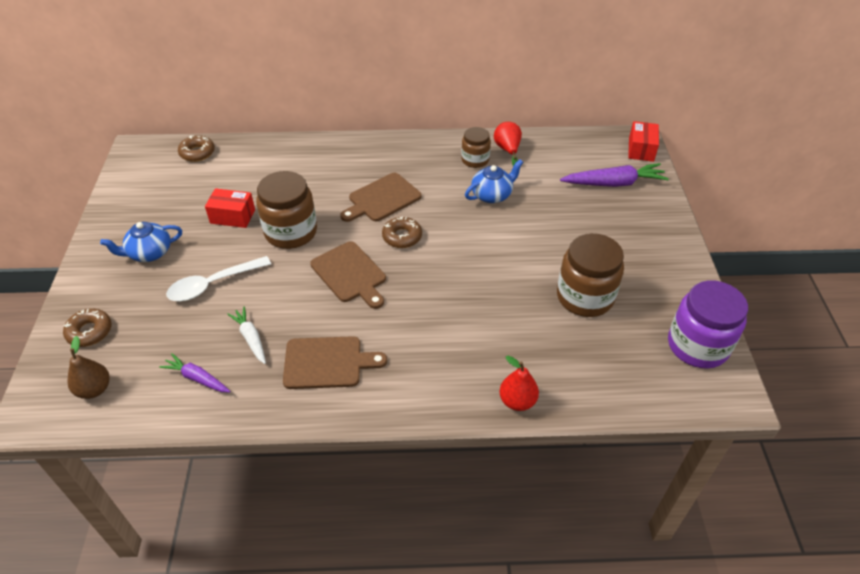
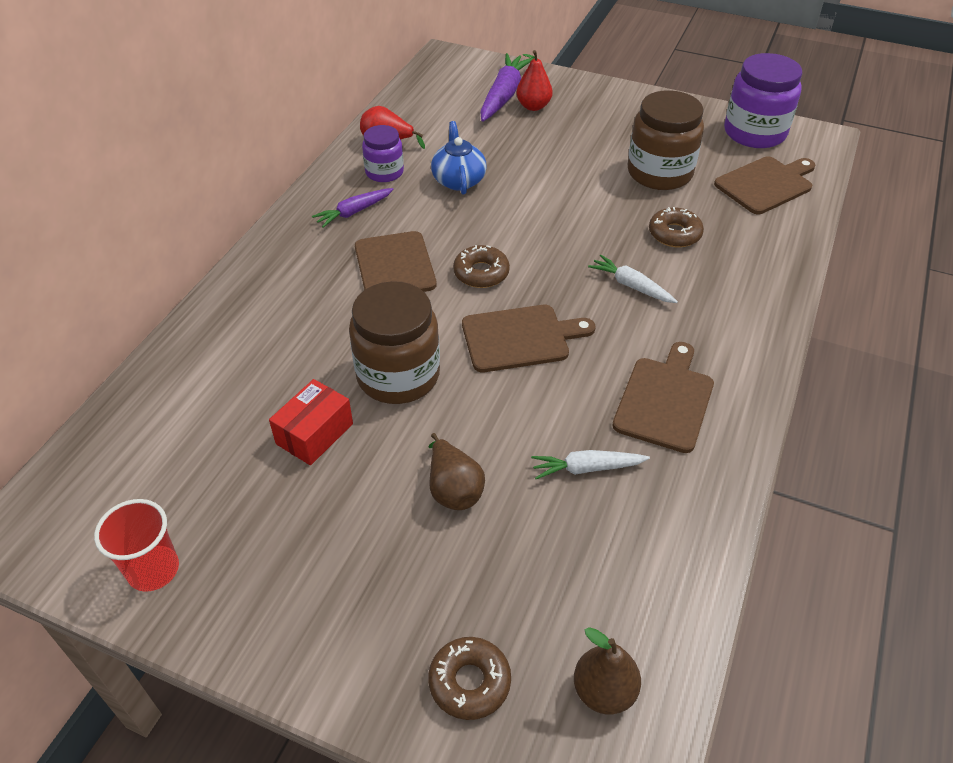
camera: 65 degrees left, 0 degrees up
blue teapot [100,222,182,262] -> none
purple carrot [159,353,231,392] -> purple carrot moved to [312,188,394,228]
white spoon [166,256,271,301] -> brown pear [428,433,485,510]
brown donut [178,135,215,162] -> brown donut moved to [649,207,704,247]
brown jar [461,127,491,168] -> purple jar [362,125,404,182]
red pear [499,356,539,411] -> red pear moved to [516,50,553,111]
red box [628,121,659,162] -> none
none -> red cup [94,499,179,592]
none -> white carrot [588,255,678,303]
none -> brown cutting board [714,156,815,214]

